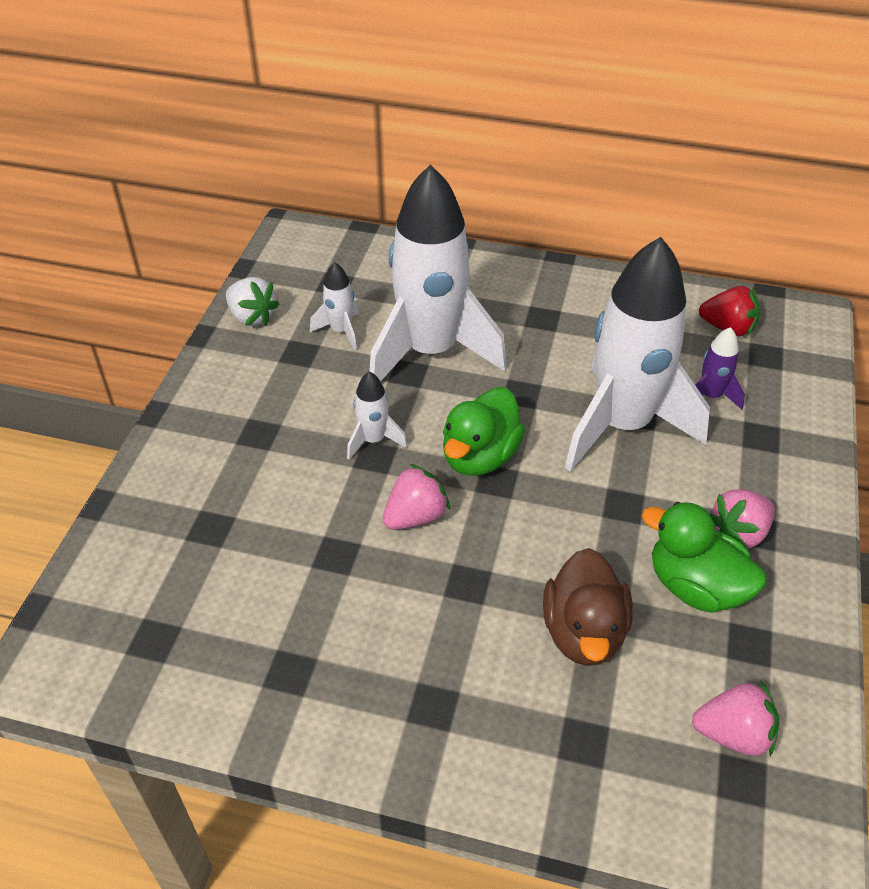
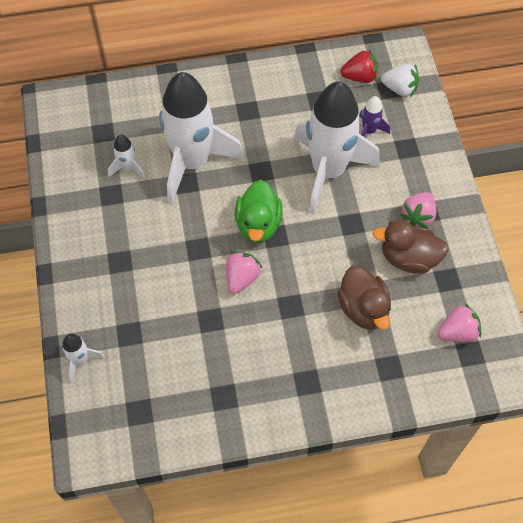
camera: 25 degrees left, 15 degrees up
white strawberry [226,277,279,326] -> white strawberry moved to [381,64,419,97]
white rocket [347,372,408,460] -> white rocket moved to [62,334,105,382]
green duck [642,502,767,613] -> brown duck [373,220,449,274]

